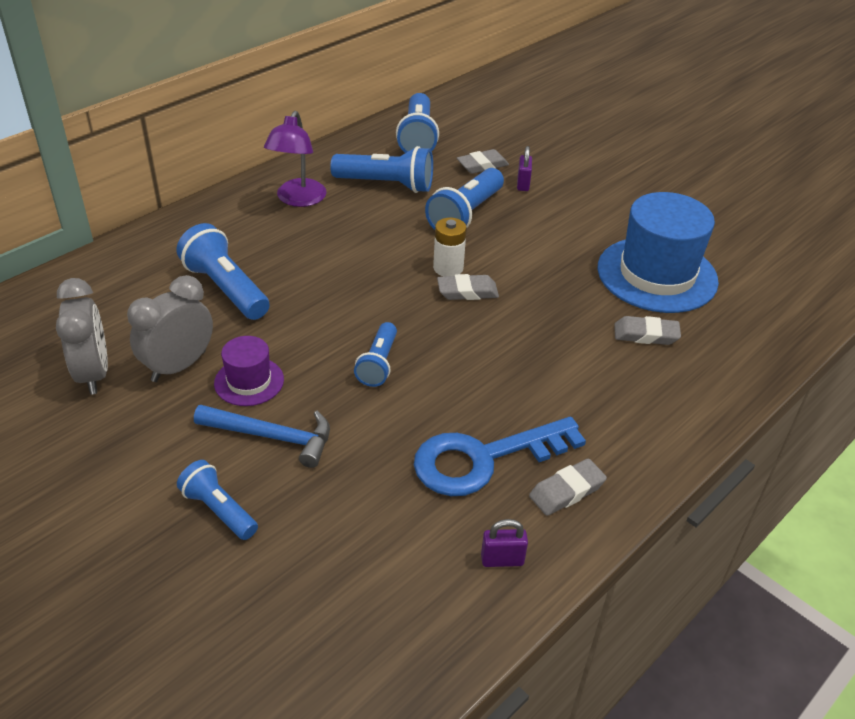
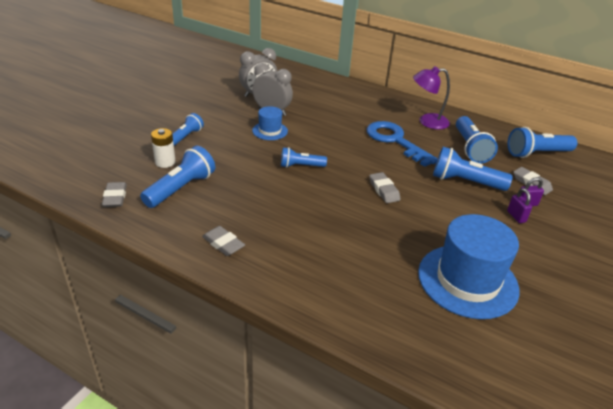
camera: 75 degrees right, 5 degrees down
blue flashlight [177,223,270,320] -> blue flashlight moved to [140,146,215,208]
blue hammer [194,405,330,468] -> none
purple hat [214,336,284,406] -> blue hat [252,106,288,140]
blue key [414,417,586,496] -> blue key moved to [367,121,438,167]
white battery [433,217,467,276] -> white battery moved to [151,128,175,168]
purple padlock [481,519,528,567] -> purple padlock moved to [507,188,532,223]
grey eraser [614,316,681,345] -> grey eraser moved to [102,182,127,207]

